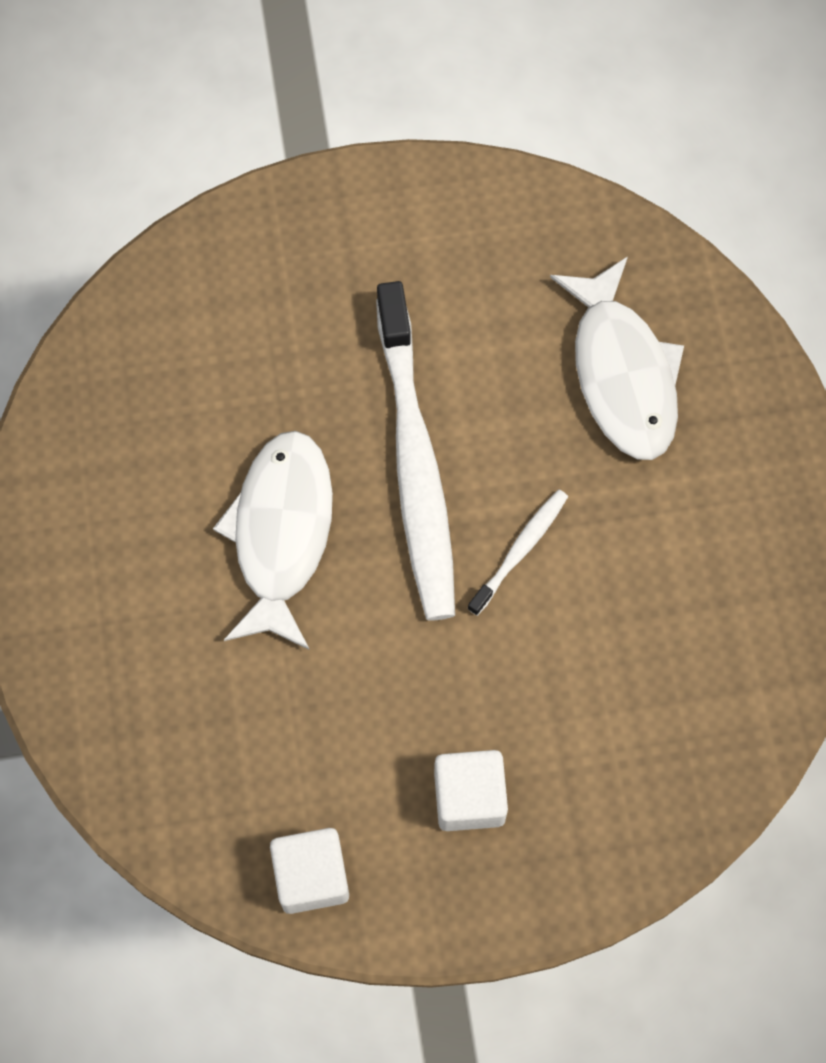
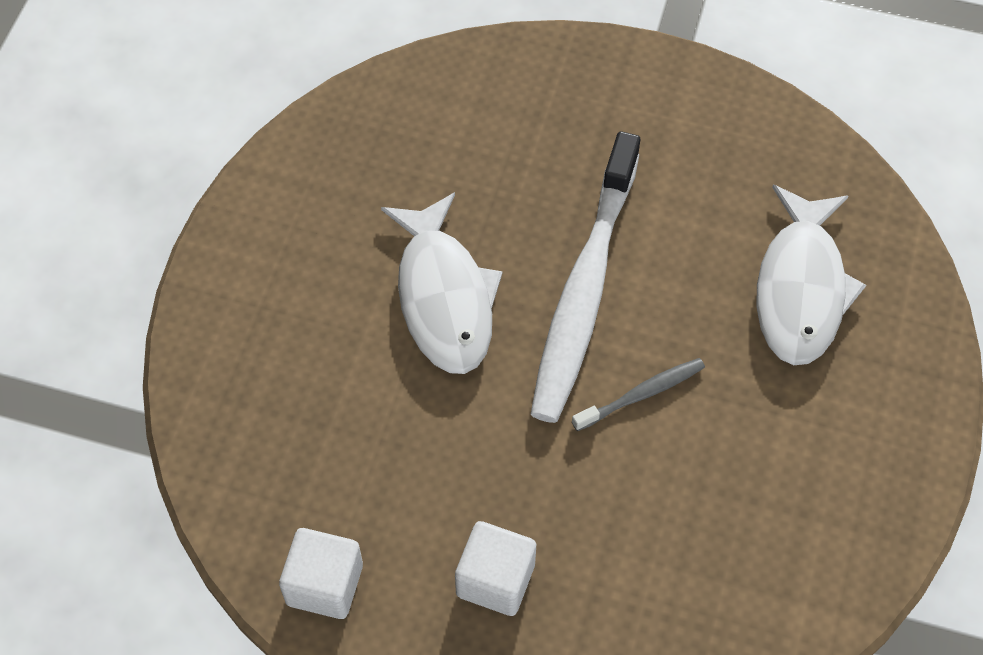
camera: 25 degrees right, 10 degrees down
white fish [213,431,333,650] -> white fish turned 135 degrees clockwise [381,192,503,374]
white toothbrush [467,490,568,616] -> grey toothbrush [572,358,705,431]

